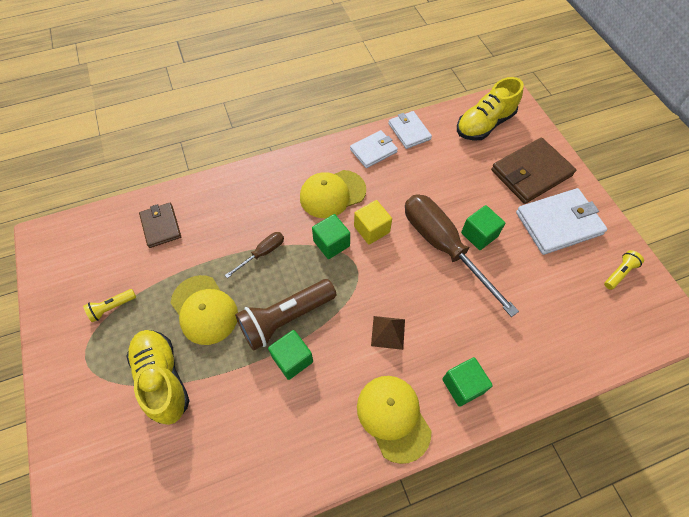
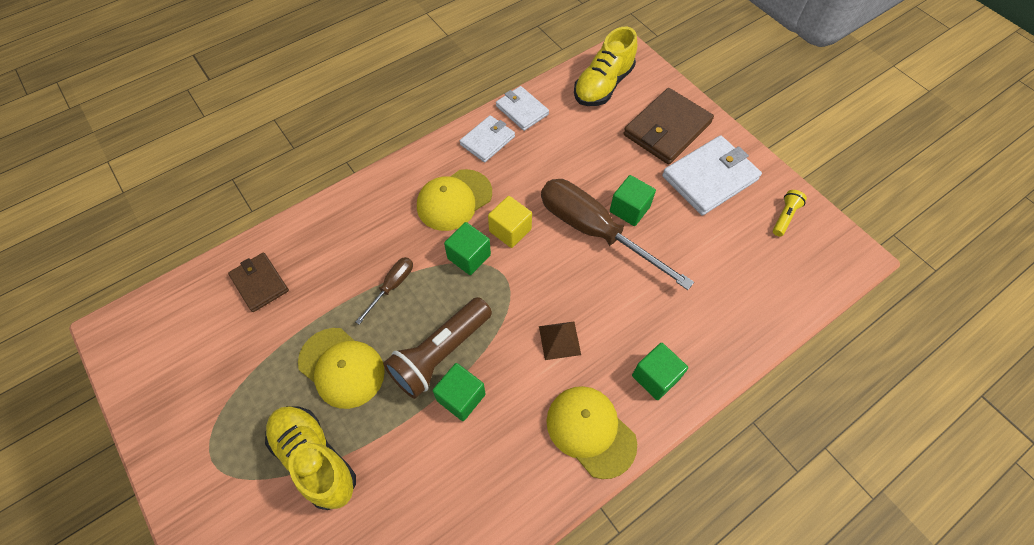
camera: 15 degrees left, 0 degrees up
yellow flashlight [83,289,136,322] -> none

